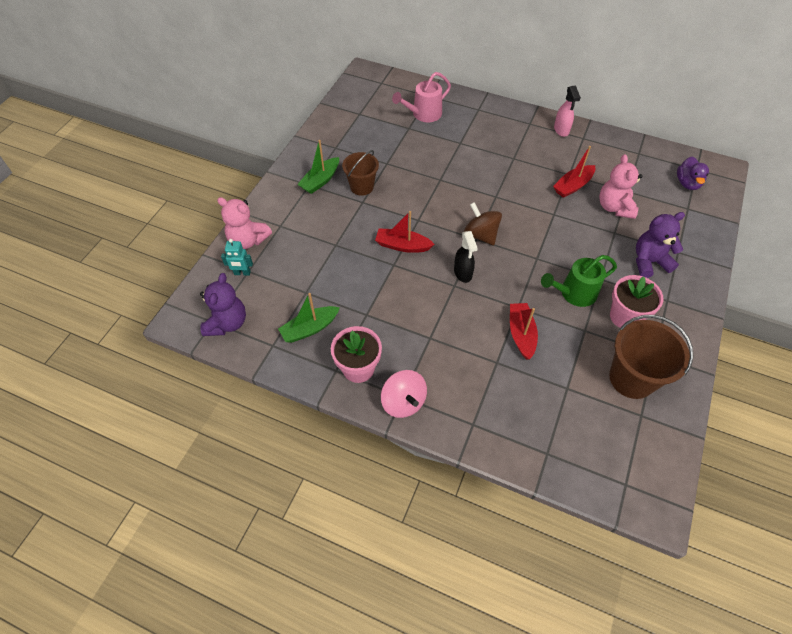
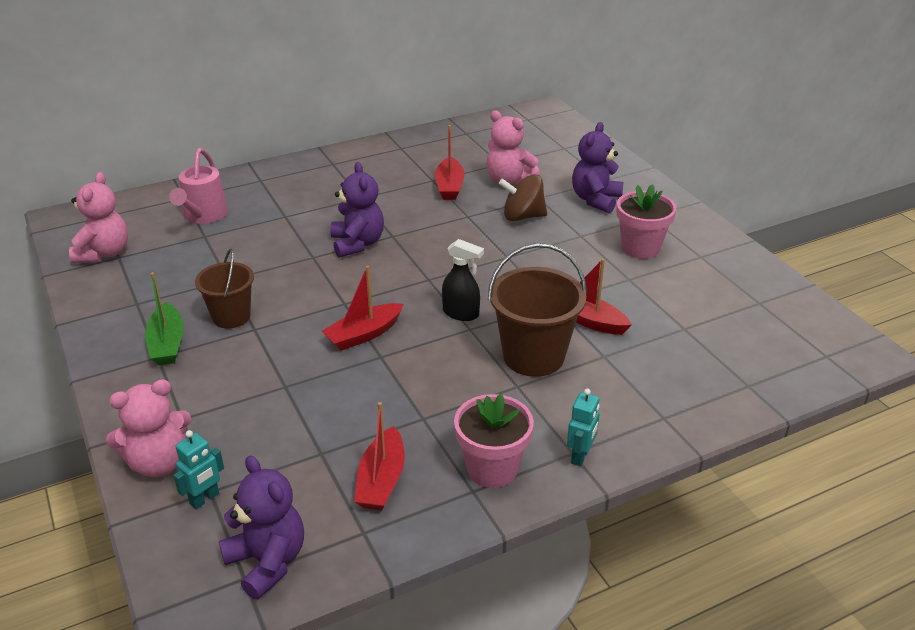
camera: 50 degrees left, 20 degrees down
green boat [278,293,340,343] -> red boat [354,402,405,510]
pink spinning top [381,370,427,418] -> turquoise robot [567,388,600,466]
brown spinning top [464,202,502,245] -> brown spinning top moved to [499,174,547,221]
green watering can [541,255,617,307] -> none
pink spray bottle [554,86,581,137] -> none
brown bucket [609,315,694,399] -> brown bucket moved to [488,243,587,377]
purple duck [677,156,709,190] -> none
none -> pink teddy bear [69,172,128,264]
none -> purple teddy bear [330,162,384,258]

